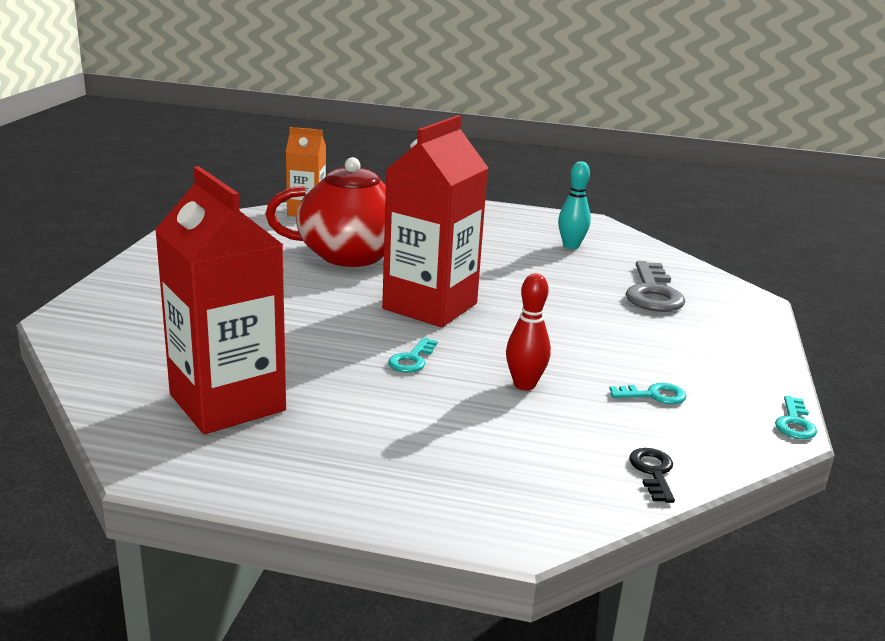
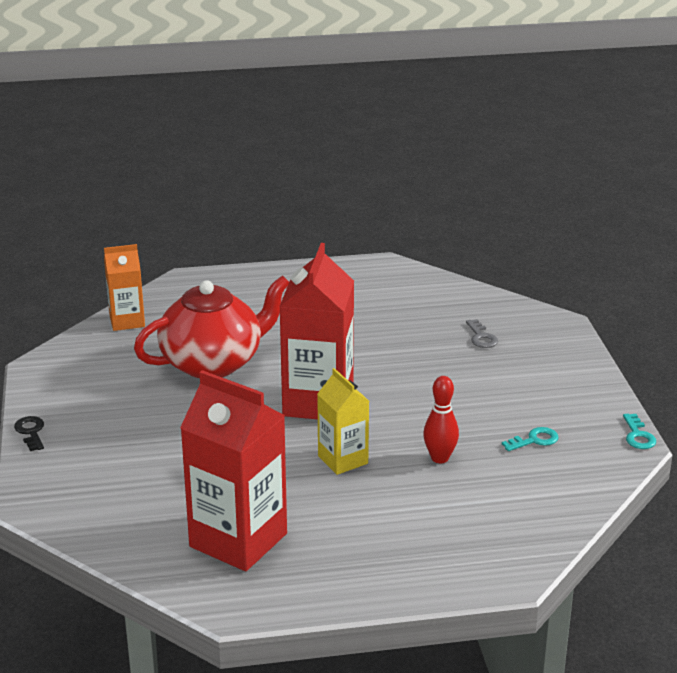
camera: 20 degrees left, 5 degrees up
turquoise key [388,337,438,373] -> yellow carton [317,368,369,475]
turquoise bowling pin [558,161,591,249] -> none
grey key [626,261,685,312] -> grey key [466,319,498,348], size x0.53
black key [629,448,675,503] -> black key moved to [14,416,44,451]

